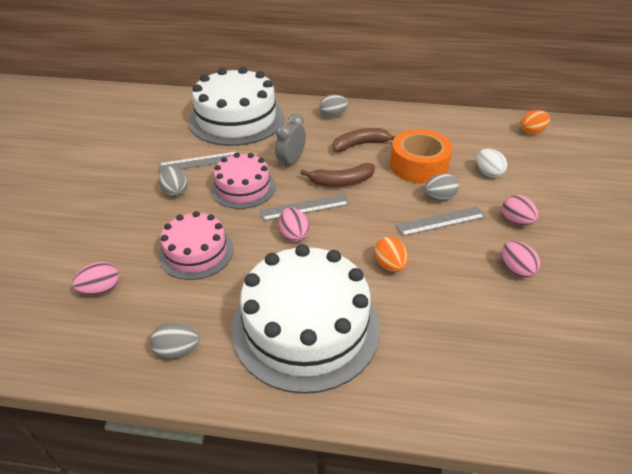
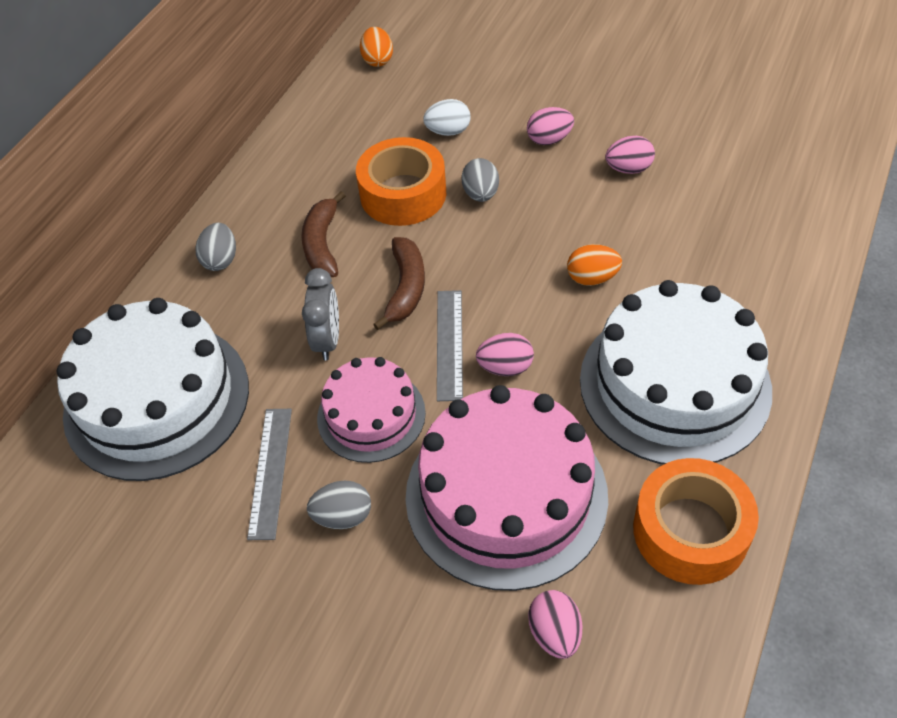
camera: 70 degrees left, 10 degrees up
grey egg [150,322,200,359] -> orange tape [633,458,759,585]
pink cake [159,211,234,280] -> pink cake [405,385,608,591], size x1.74
grey clock [275,113,306,169] -> grey clock turned 135 degrees counterclockwise [302,268,339,360]
grey ruler [396,207,486,236] -> none

